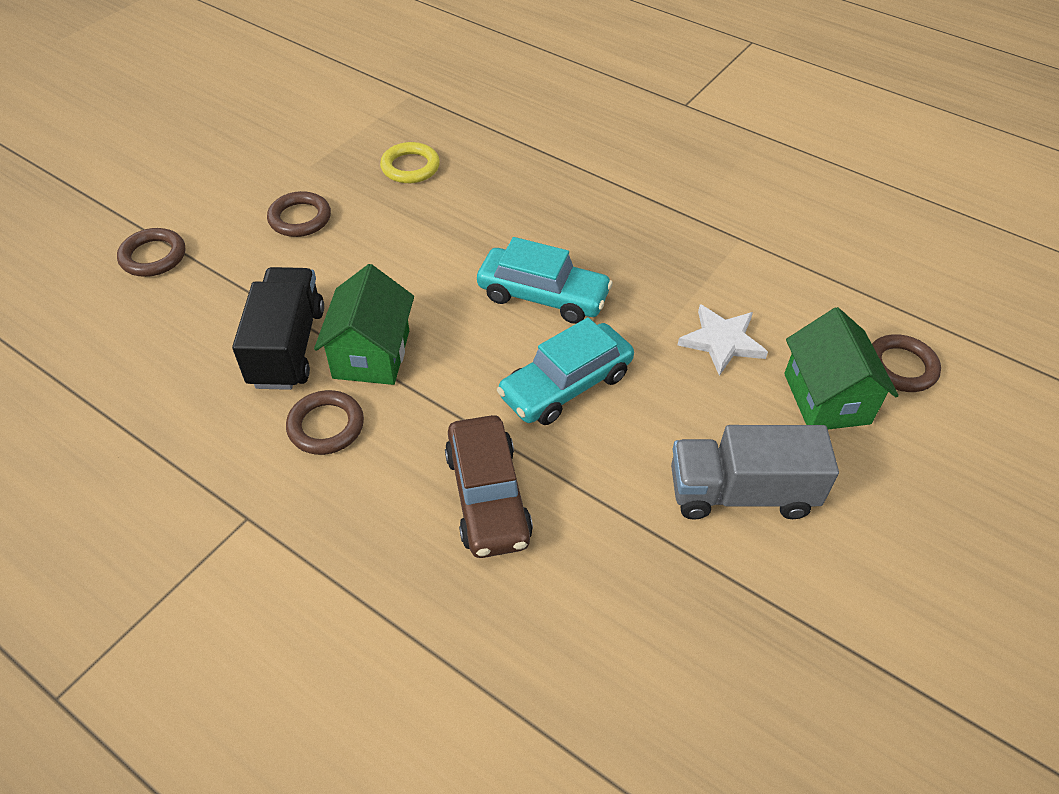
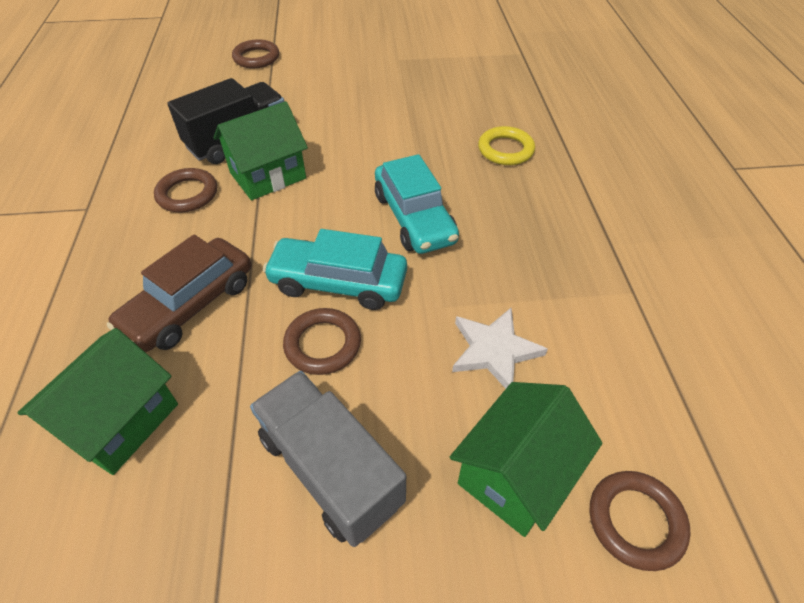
camera: 50 degrees right, 0 degrees up
brown ring [267,191,331,237] -> brown ring moved to [283,308,361,375]
yellow ring [380,142,440,183] -> yellow ring moved to [478,126,535,165]
none -> green house [18,328,178,475]

